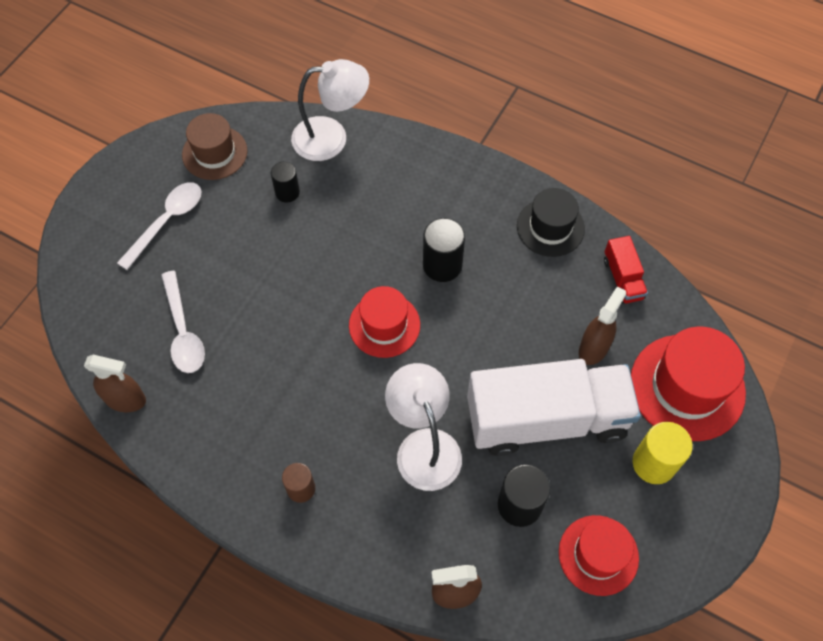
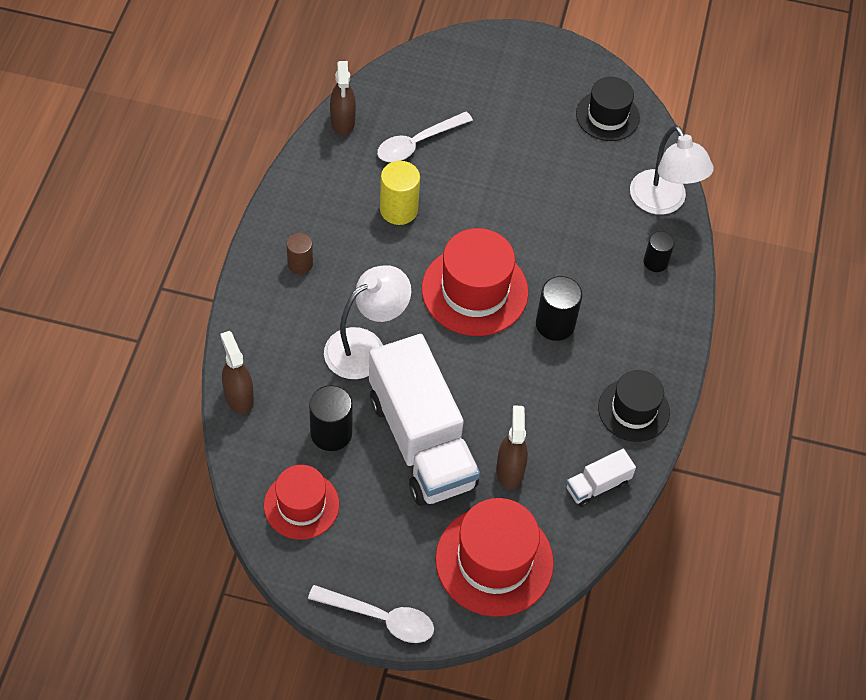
camera: 70 degrees right, 5 degrees down
white spoon [117,182,201,270] -> white spoon moved to [308,585,434,643]
brown hat [182,113,248,180] -> black hat [576,77,640,141]
black cylinder [271,162,300,203] -> black cylinder moved to [643,231,675,272]
red hat [349,286,420,358] -> red hat [422,228,529,336], size x1.55
brown spray bottle [579,286,626,365] -> brown spray bottle turned 105 degrees counterclockwise [496,405,528,489]
red truck [604,236,648,304] -> white truck [566,449,636,507]
yellow cylinder [633,422,693,484] -> yellow cylinder moved to [380,161,420,225]

